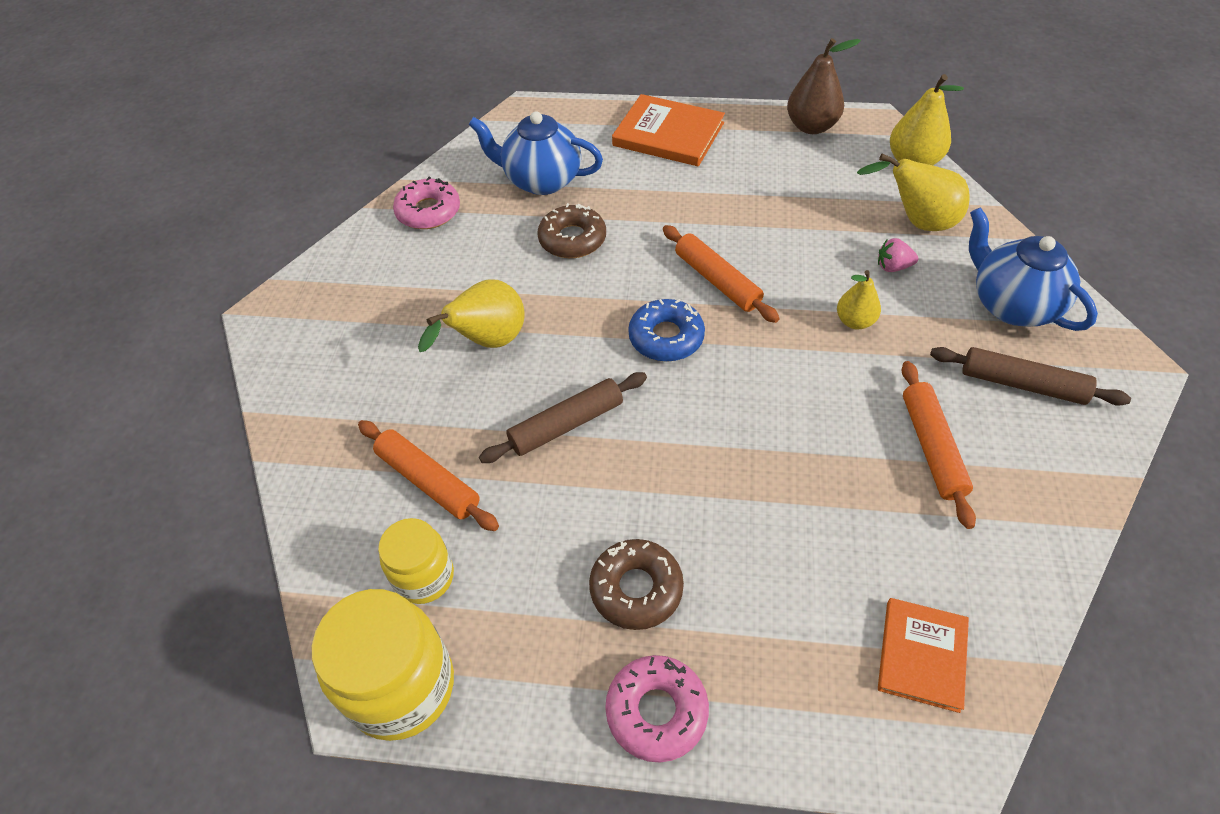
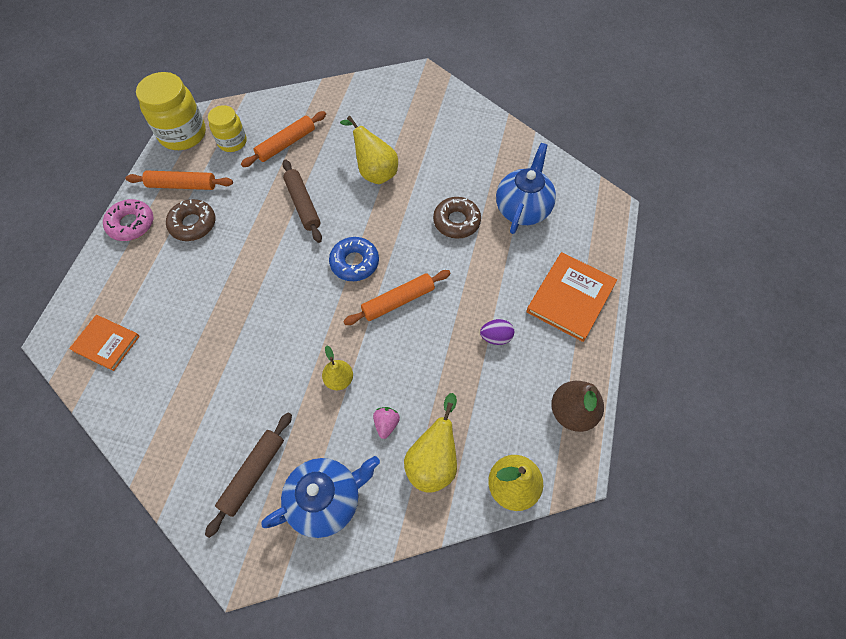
camera: 95 degrees right, 10 degrees up
pink donut [393,177,460,229] -> none
orange rolling pin [901,361,976,529] -> orange rolling pin moved to [125,170,233,190]
none -> purple egg [480,319,514,345]

